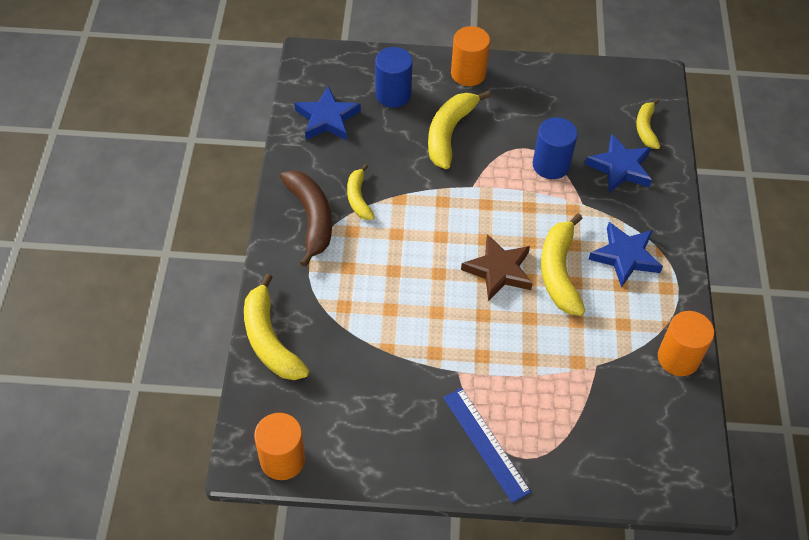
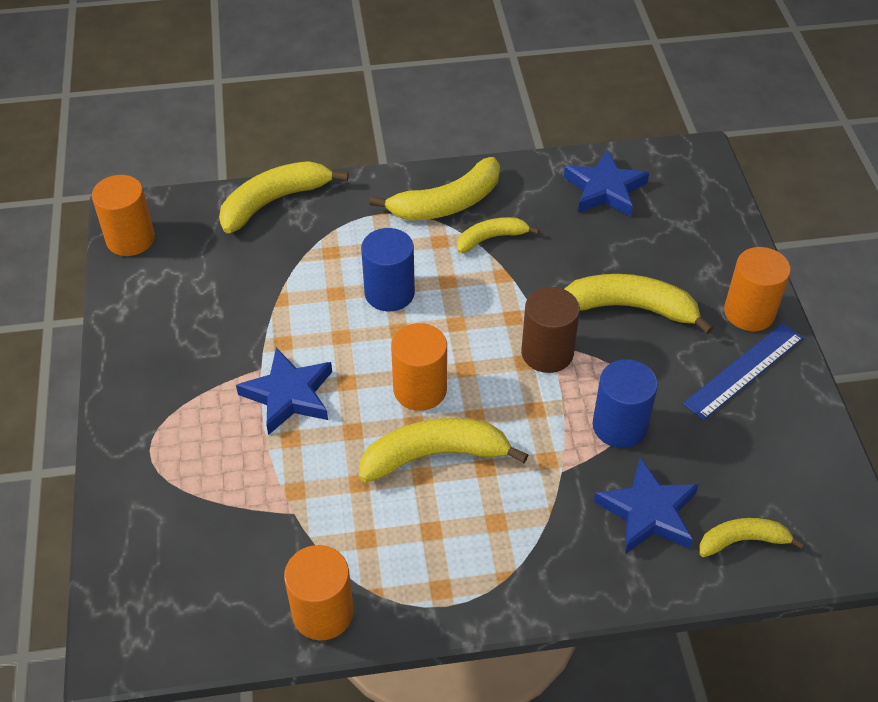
camera: 80 degrees right, 5 degrees down
brown banana [280,170,332,267] -> yellow banana [369,157,500,220]
blue cylinder [375,47,413,108] -> blue cylinder moved to [361,228,415,311]
blue ruler [443,388,531,503] -> blue ruler moved to [683,323,803,420]
brown star [461,234,533,301] -> orange cylinder [391,323,447,411]
blue star [588,222,663,288] -> blue star moved to [236,348,332,435]
none -> brown cylinder [521,287,580,373]

